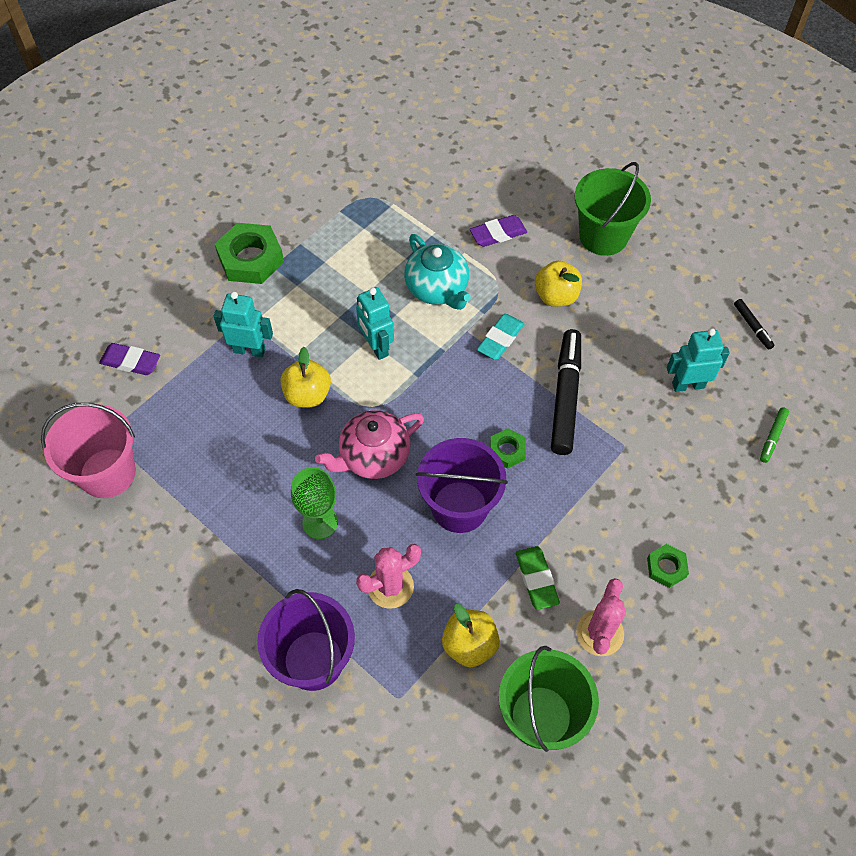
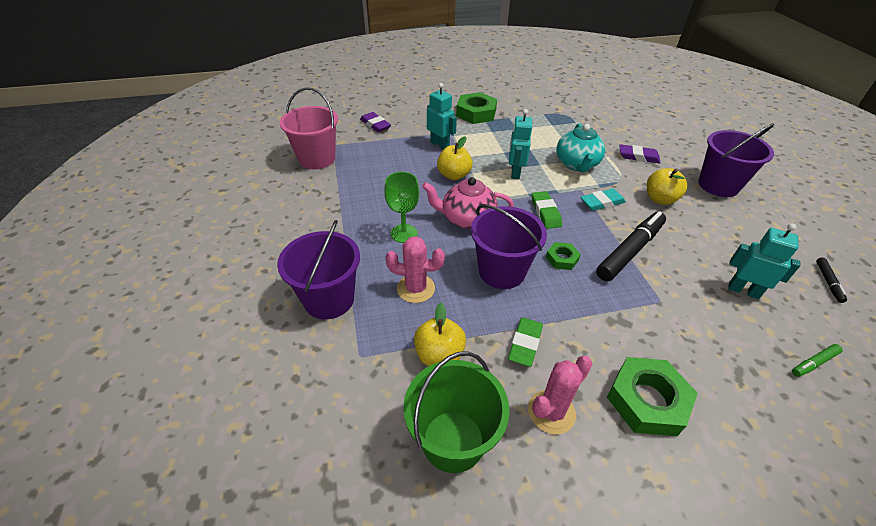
camera: 35 degrees right, 15 degrees down
green bucket [574,162,651,256] -> purple bucket [698,124,774,197]
green nut [647,544,689,588] -> green nut [607,357,698,436], size x1.89
none -> green eraser [532,191,562,229]

